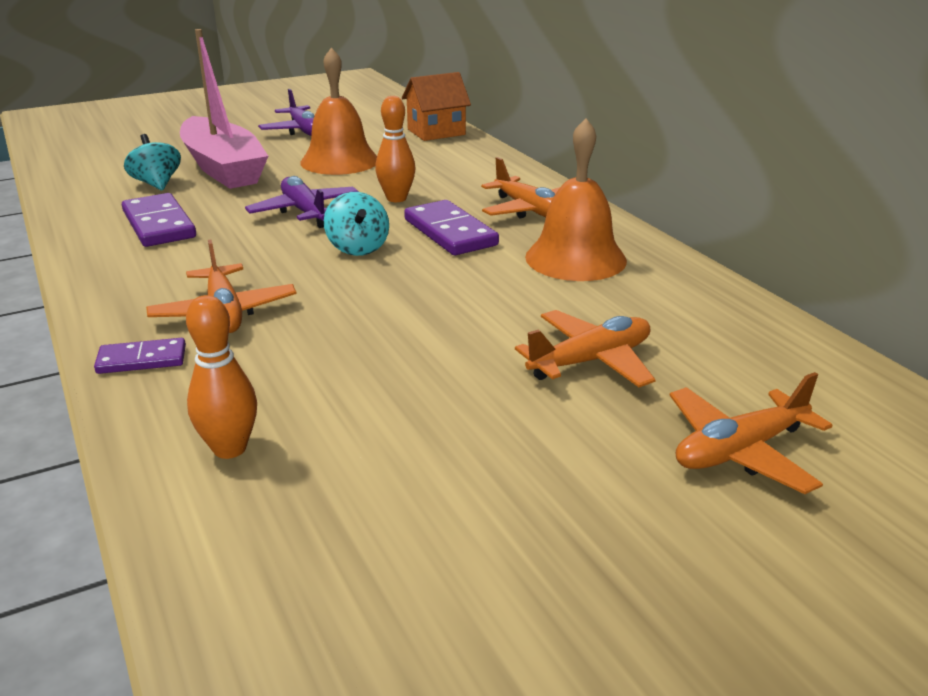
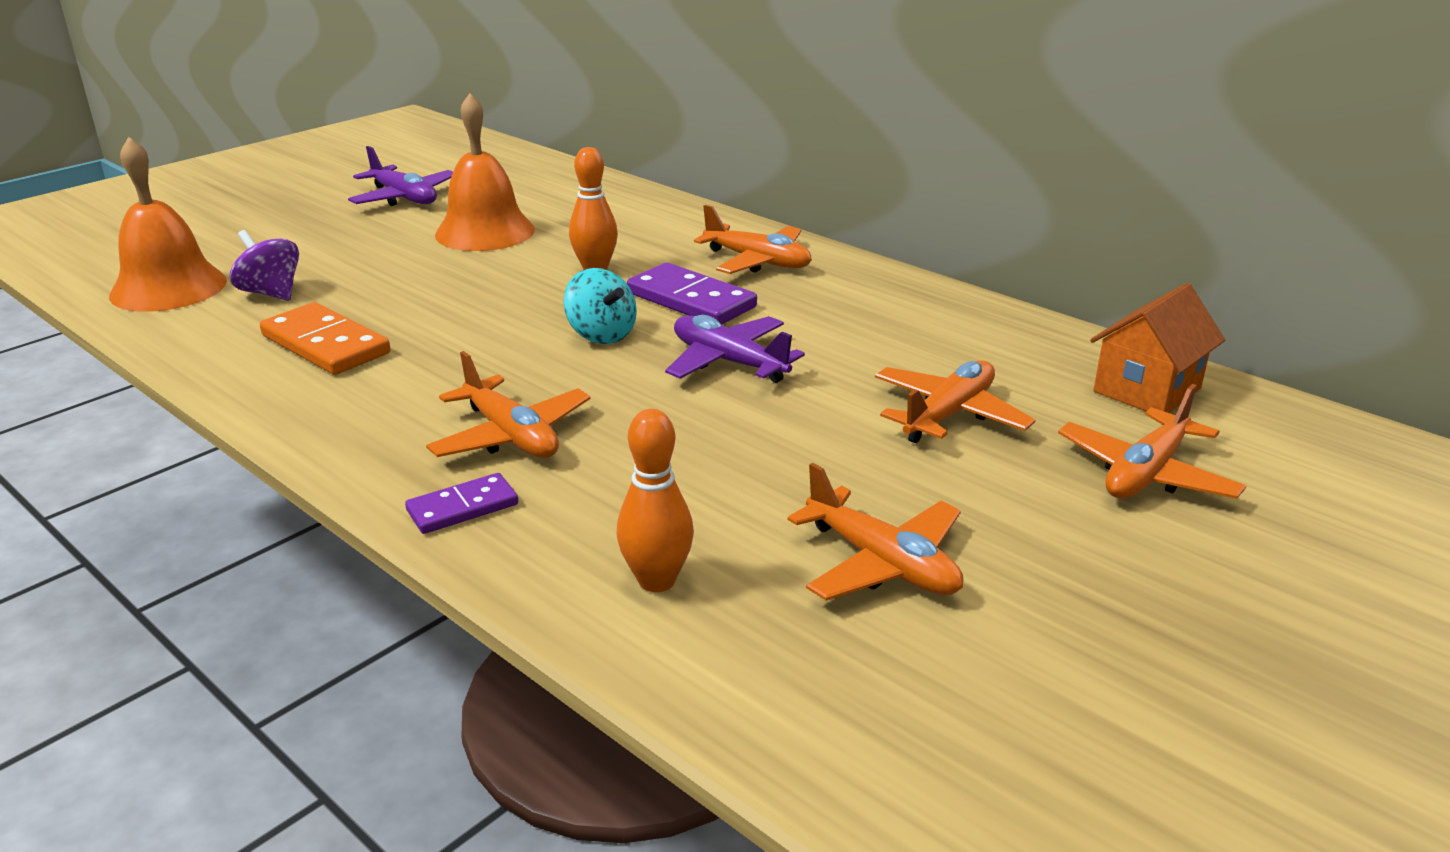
camera: 20 degrees left, 0 degrees up
purple domino [122,193,196,247] -> orange domino [260,302,391,375]
turquoise spinning top [124,134,181,191] -> purple spinning top [230,230,299,301]
pink boat [180,29,268,189] -> none
purple plane [245,176,359,228] -> purple plane moved to [665,315,805,383]
orange house [402,72,471,141] -> orange house moved to [1090,283,1225,413]
orange bell [525,118,627,281] -> orange bell moved to [109,137,227,312]
none -> orange plane [788,463,963,601]

